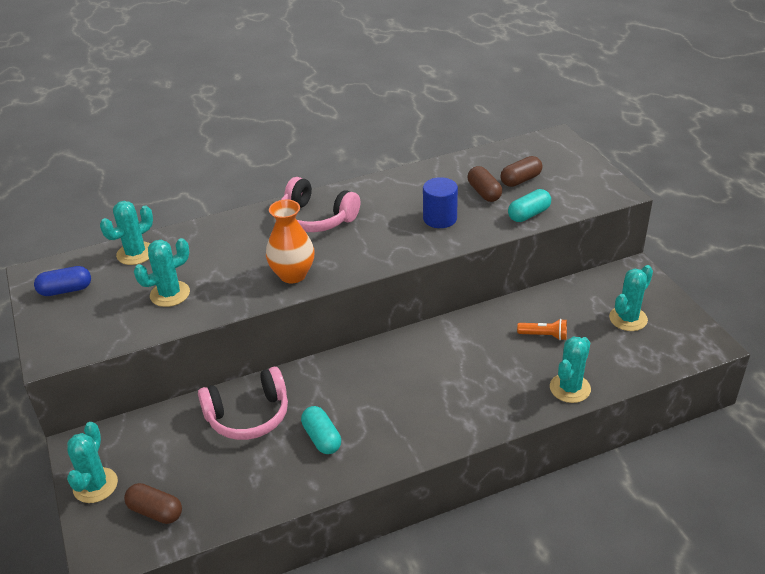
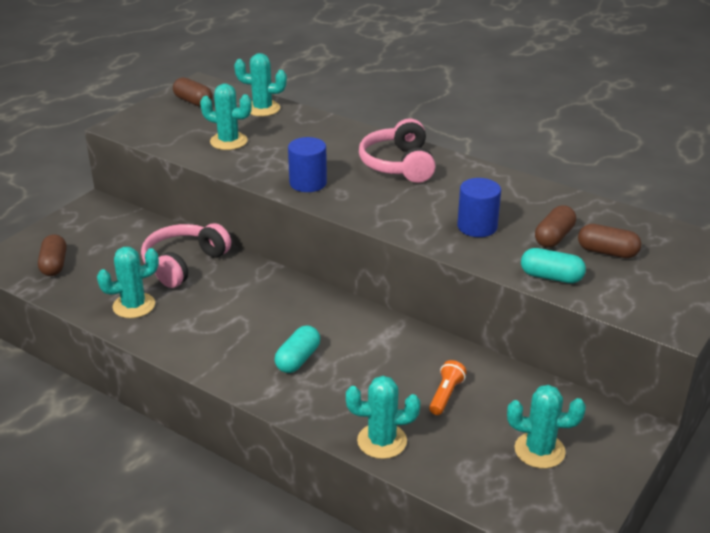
camera: 55 degrees right, 5 degrees down
blue capsule [34,266,91,296] -> brown capsule [173,77,212,107]
turquoise cactus [67,422,118,503] -> turquoise cactus moved to [97,247,159,318]
pink headphones [198,367,288,440] -> pink headphones turned 90 degrees clockwise [141,223,231,288]
orange vase [266,200,315,283] -> blue cylinder [288,137,327,192]
turquoise capsule [301,406,341,454] -> turquoise capsule moved to [275,325,320,373]
orange flashlight [517,319,567,341] -> orange flashlight turned 135 degrees counterclockwise [429,360,467,415]

